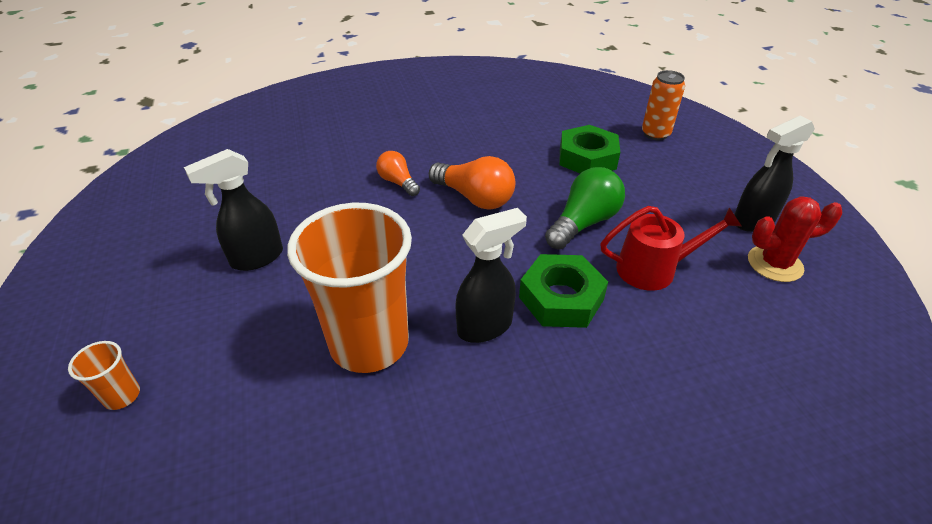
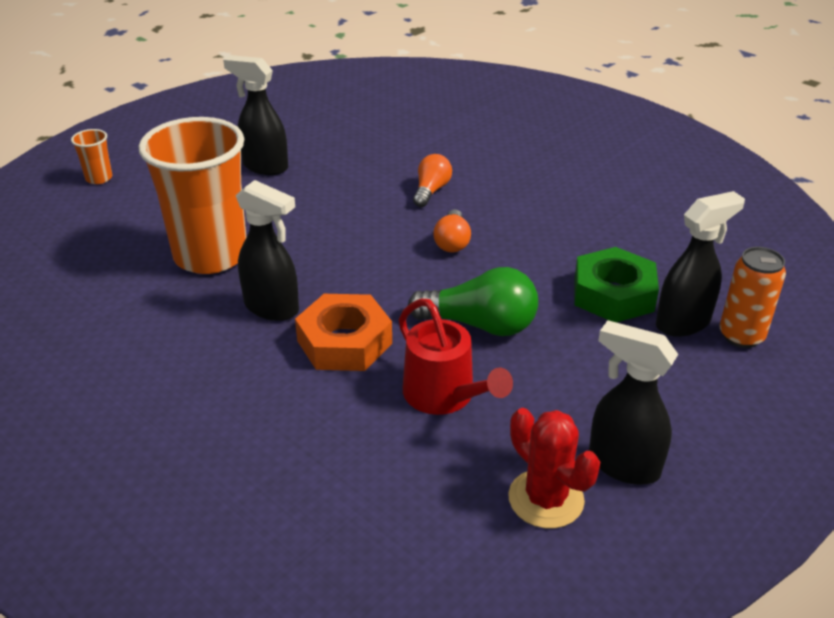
camera: 60 degrees right, 5 degrees down
orange light bulb [429,156,515,209] -> orange light bulb [433,209,471,253], size x0.61
green nut [519,254,608,328] -> orange nut [295,294,392,371]
none -> black spray bottle [656,191,745,337]

